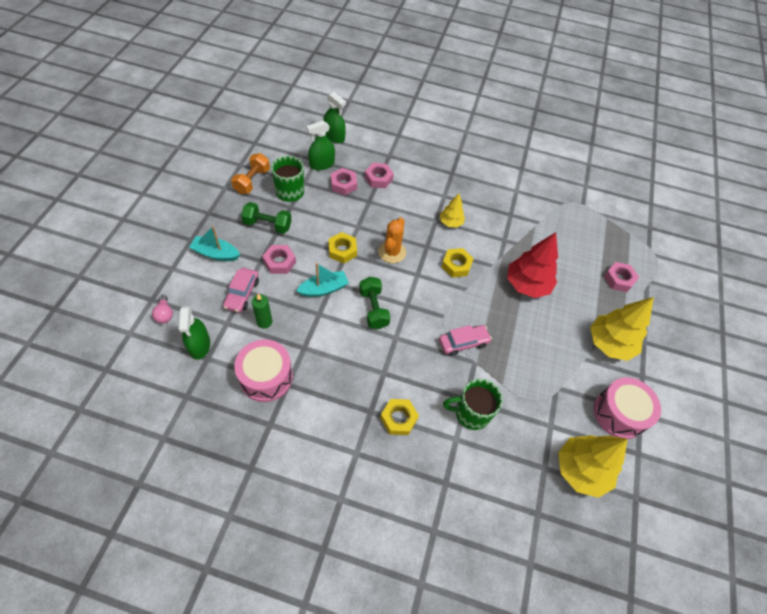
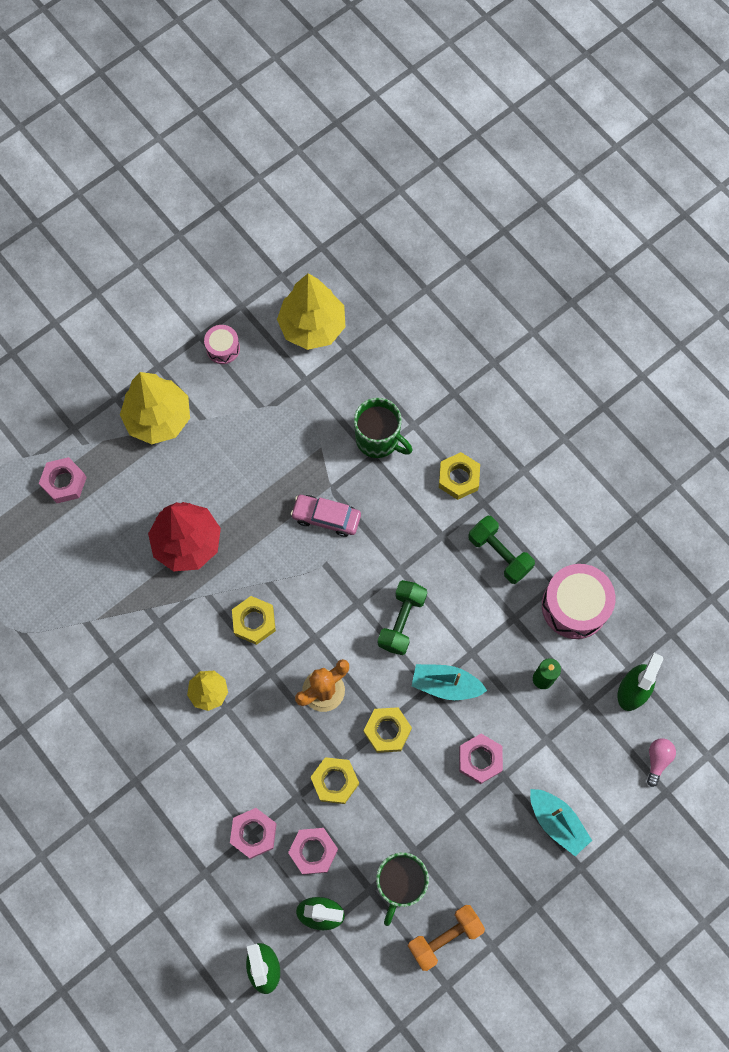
camera: 140 degrees left, 15 degrees up
pink car [223,268,259,313] -> none
green dumbbell [241,202,292,234] -> green dumbbell moved to [468,516,535,584]
pink drum [594,377,661,439] -> pink drum [204,325,240,364], size x0.53
none -> yellow nut [310,757,359,804]

